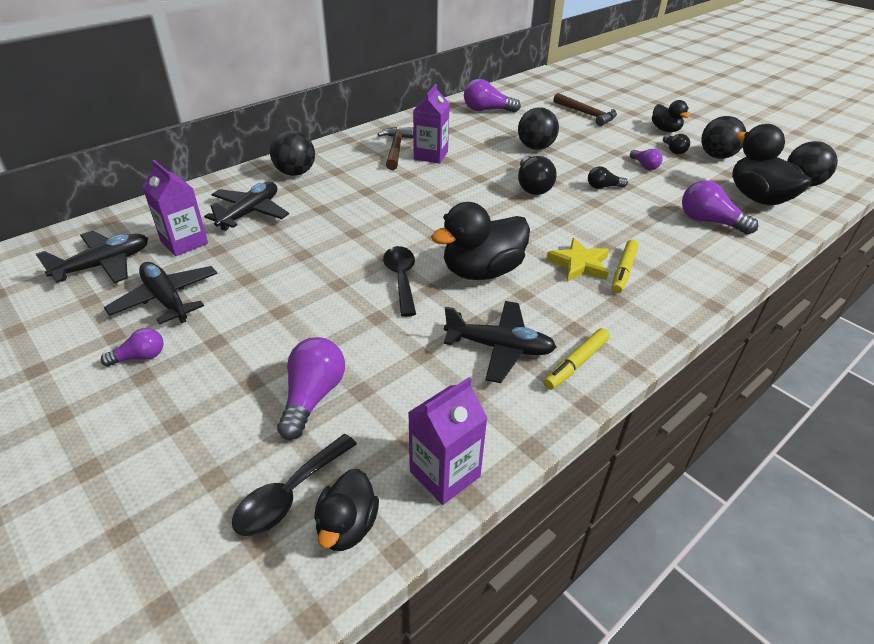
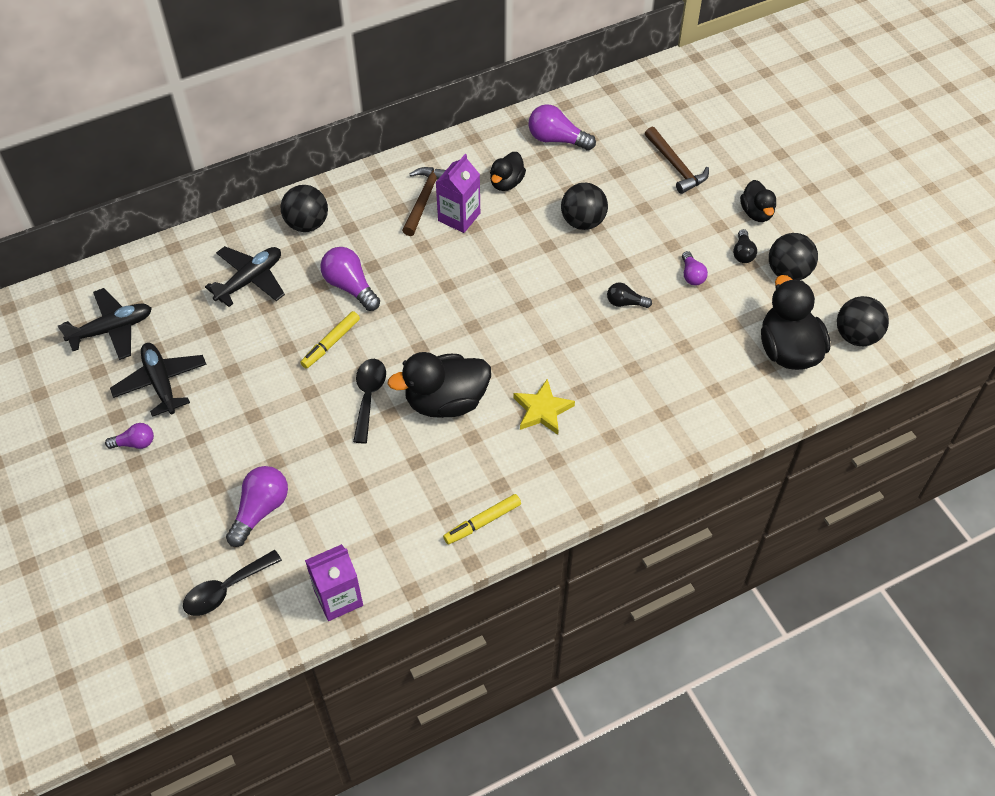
camera: 15 degrees right, 15 degrees up
purple carton [142,160,208,256] -> none
black duck [314,469,379,551] -> black duck moved to [490,152,526,191]
black plane [444,301,556,383] -> none
black light bulb [518,156,557,195] -> none
yellow marker [612,239,639,293] -> yellow marker moved to [300,311,360,369]
purple light bulb [682,180,758,235] -> purple light bulb moved to [320,247,380,311]

